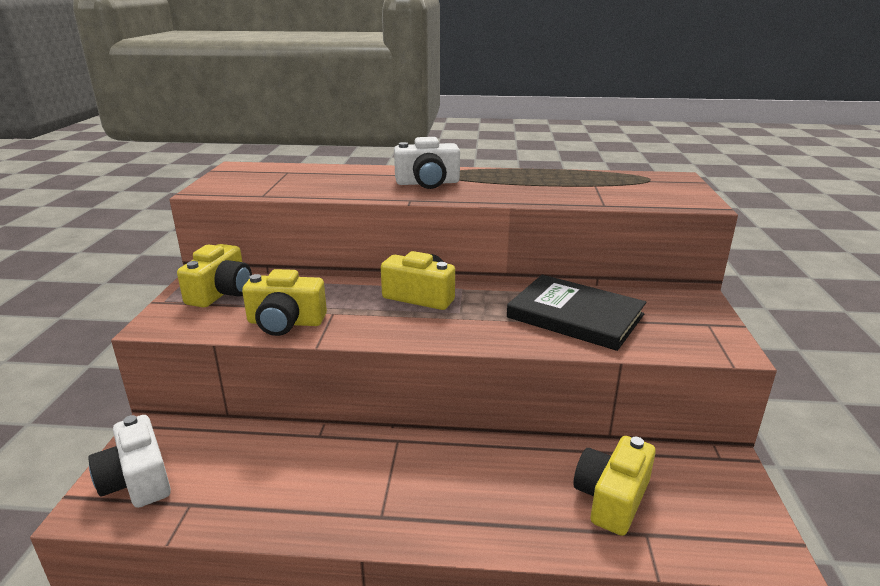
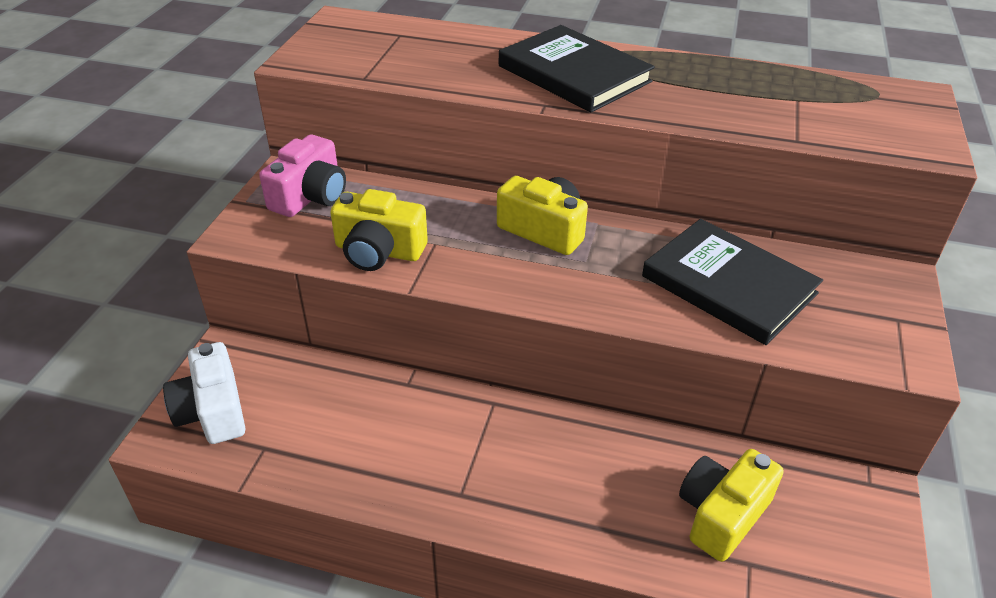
camera: 10 degrees right, 15 degrees up
yellow camera [177,244,252,308] -> pink camera [259,134,346,217]
white camera [394,137,460,189] -> black book [499,25,655,112]

